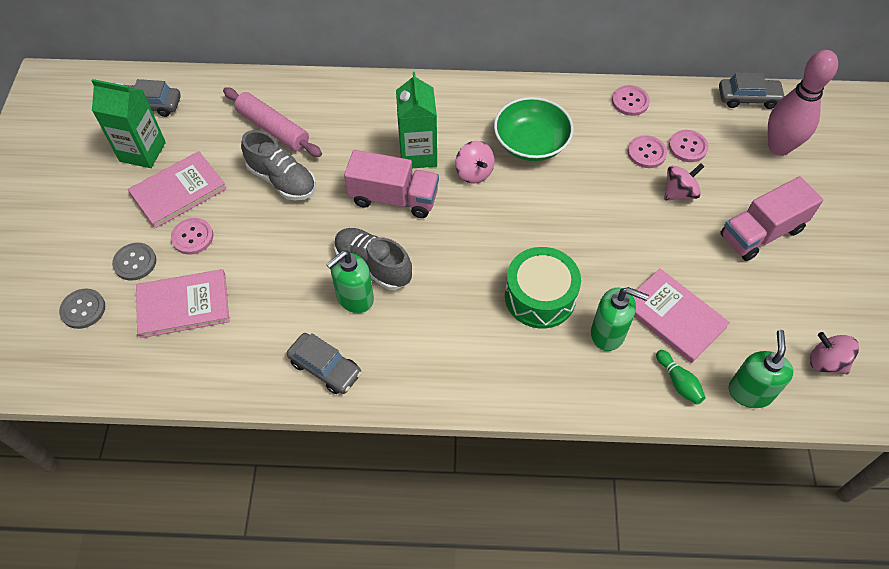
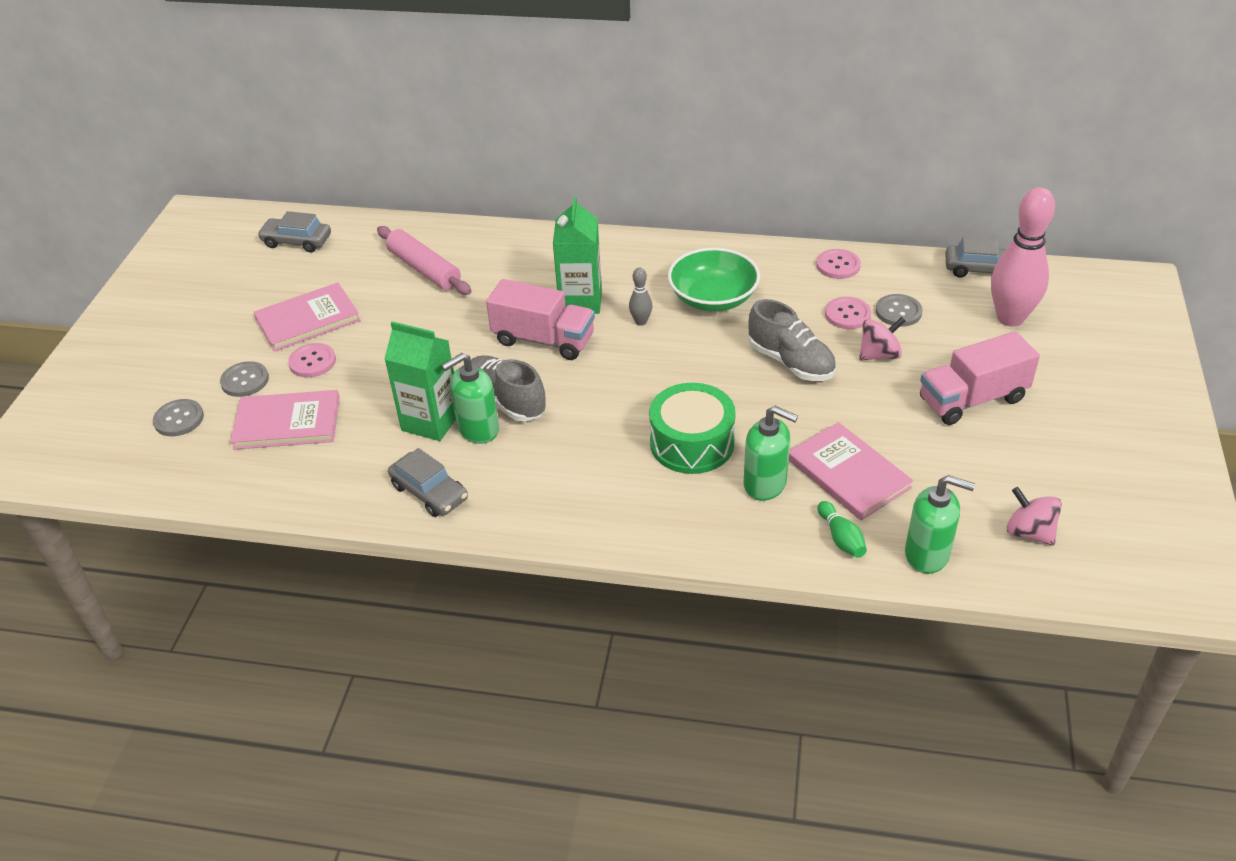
camera: 10 degrees right, 15 degrees down
green carton [92,79,166,168] -> green carton moved to [384,321,456,441]
grey shoe [241,130,316,200] -> grey shoe moved to [748,299,836,381]
pink spinning top [455,141,495,184] -> grey bowling pin [629,267,652,326]
pink button [669,130,709,162] -> grey button [876,294,923,327]
green soap dispenser [729,330,793,408] -> green soap dispenser turned 90 degrees clockwise [905,475,975,574]

